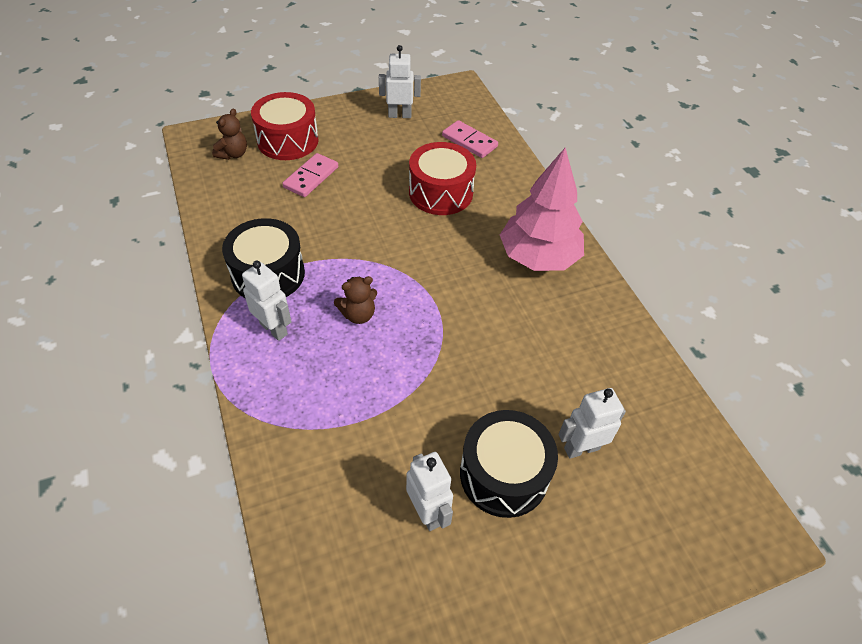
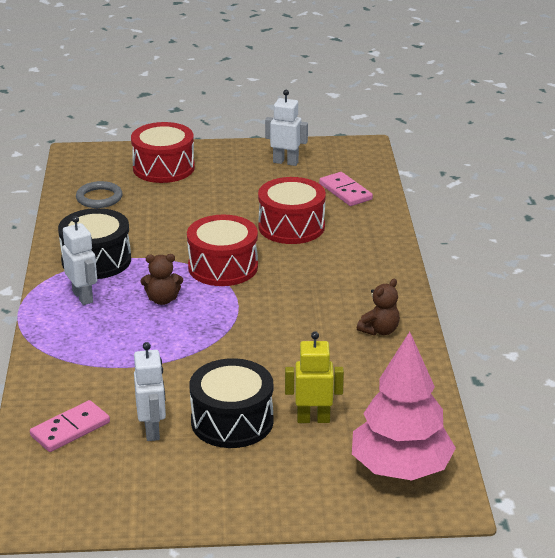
camera: 20 degrees right, 20 degrees down
brown teddy bear [212,108,247,160] -> brown teddy bear moved to [357,279,400,336]
pink domino [282,153,338,197] -> pink domino moved to [30,400,110,452]
pink tree [500,148,584,271] -> pink tree moved to [352,332,456,480]
white robot [558,388,626,459] -> yellow robot [285,332,344,423]
none -> grey ring [76,181,123,208]
none -> red drum [187,215,258,286]

